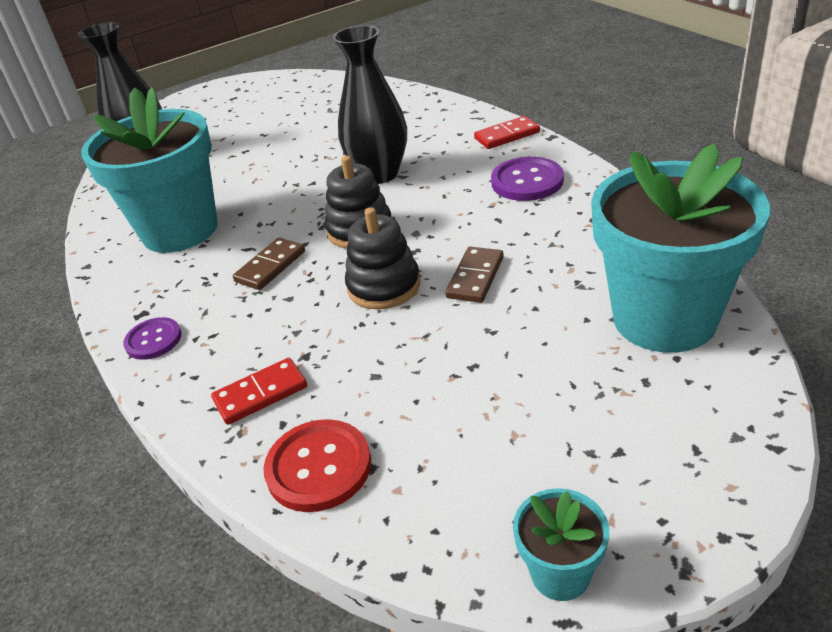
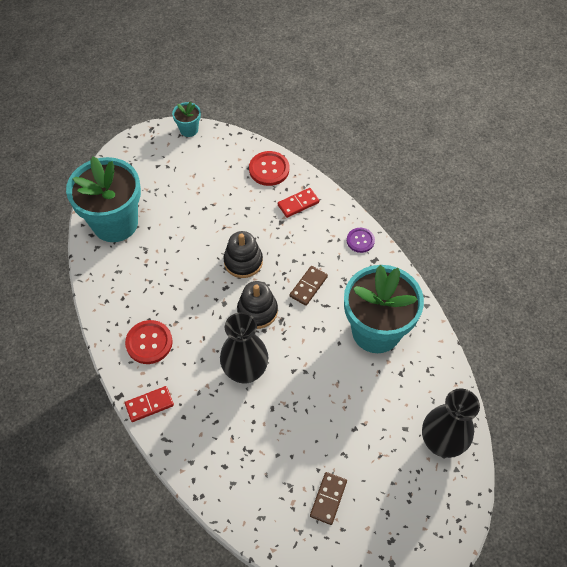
camera: 175 degrees right, 20 degrees up
brown domino [445,247,504,303] -> brown domino moved to [310,472,347,525]
purple button [491,157,564,201] -> red button [125,320,173,364]

